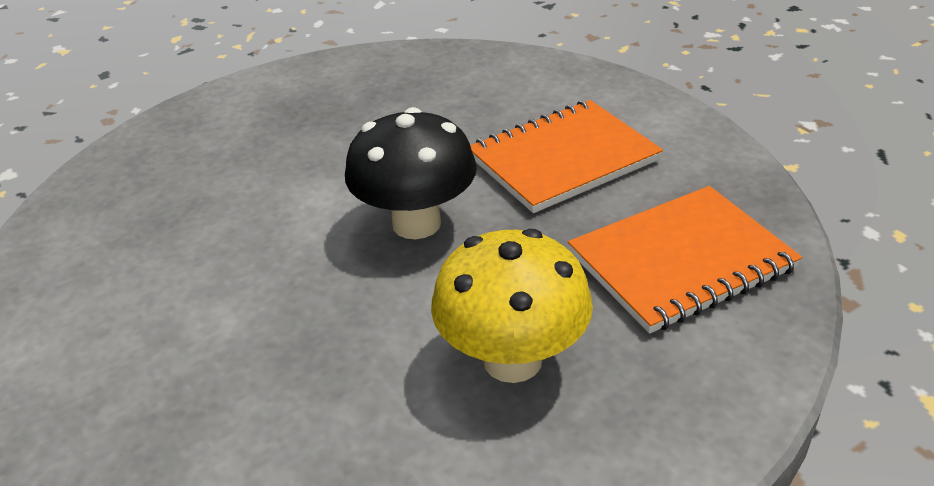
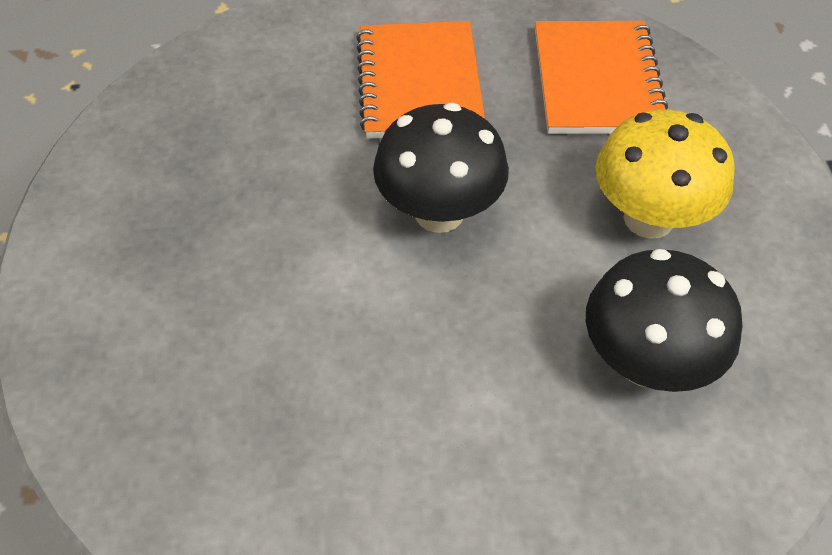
camera: 65 degrees left, 15 degrees up
none -> black mushroom [586,249,743,392]

